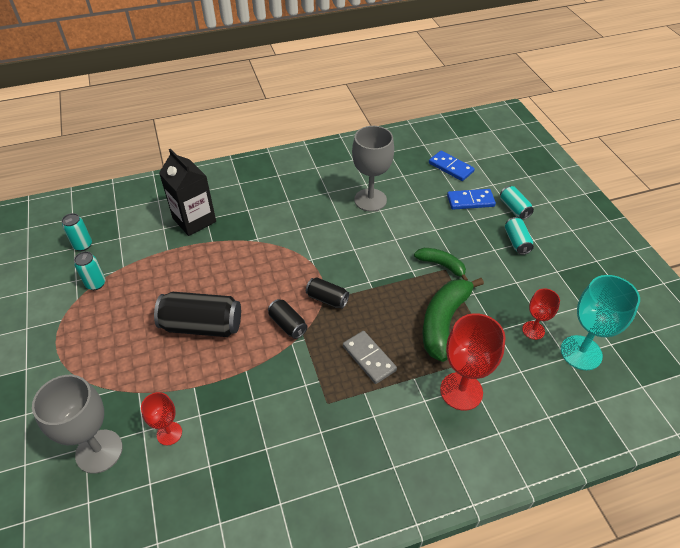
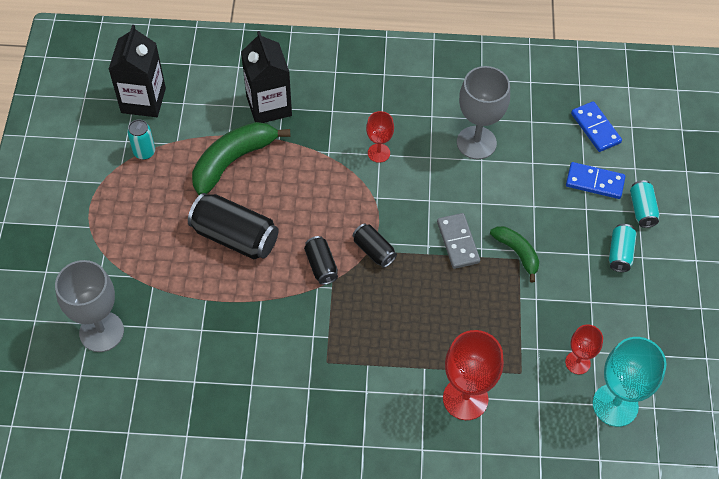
camera: 20 degrees right, 10 degrees up
turquoise can [62,213,92,251] -> black carton [109,25,166,117]
red goblet [141,392,182,445] -> red goblet moved to [366,111,394,163]
grey domino [343,331,397,384] -> grey domino moved to [437,213,480,269]
green banana [423,278,484,362] -> green banana moved to [192,122,291,195]

